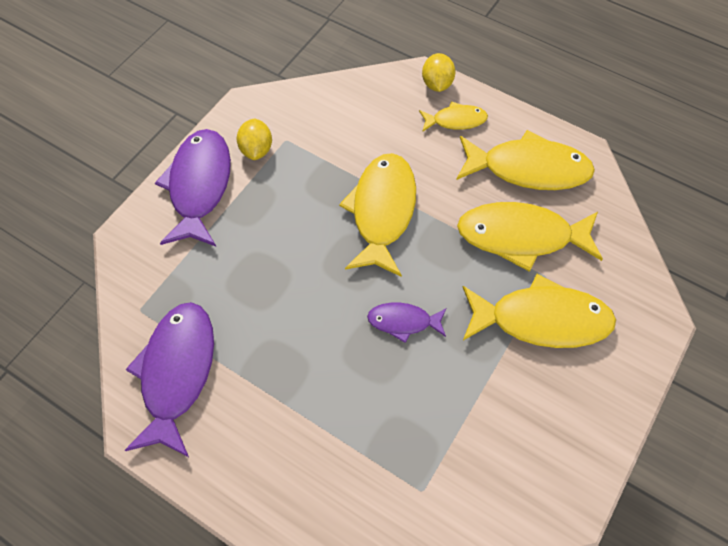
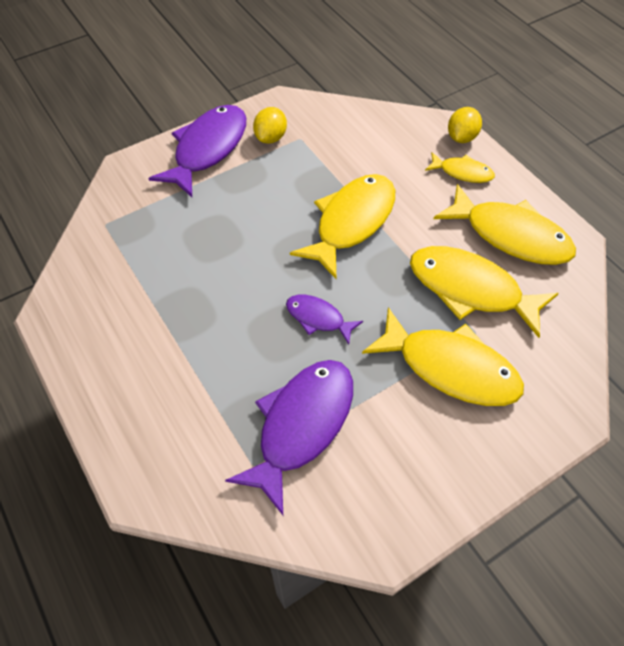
camera: 25 degrees right, 5 degrees down
purple fish [125,302,214,457] -> purple fish moved to [225,360,353,515]

